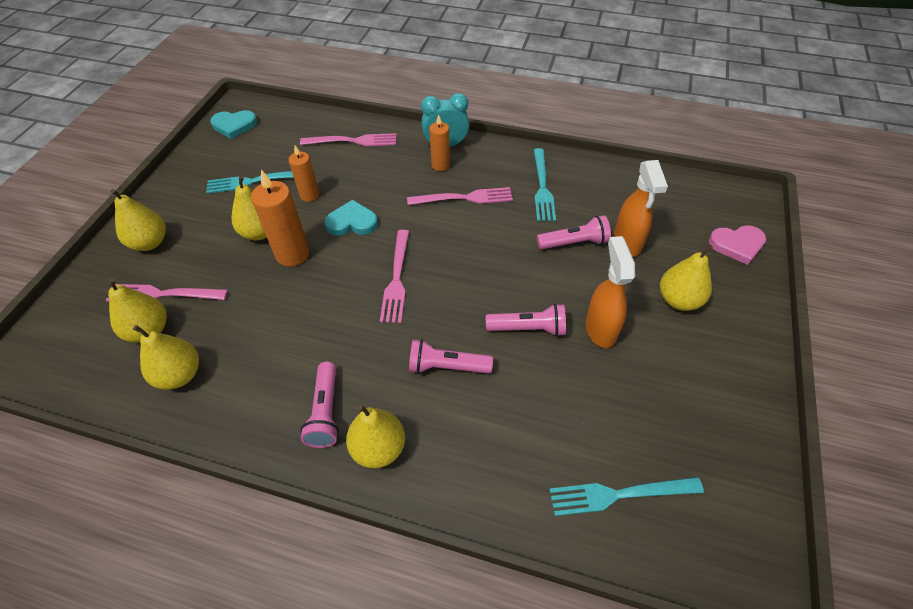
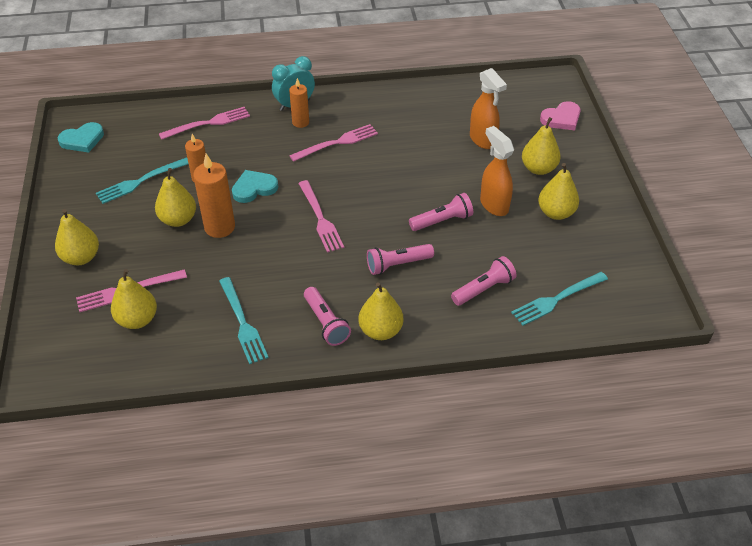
camera: 25 degrees left, 5 degrees down
yellow pear [133,325,199,390] -> yellow pear moved to [538,163,579,220]
turquoise fork [534,148,556,221] -> turquoise fork moved to [219,277,269,364]
pink flashlight [537,215,611,250] -> pink flashlight moved to [451,256,517,306]

